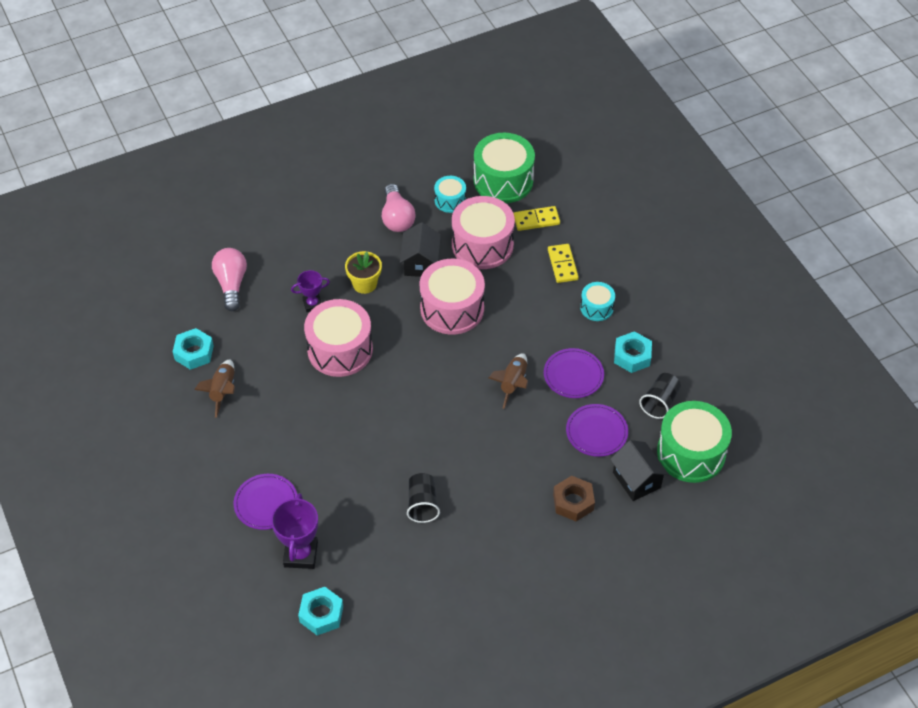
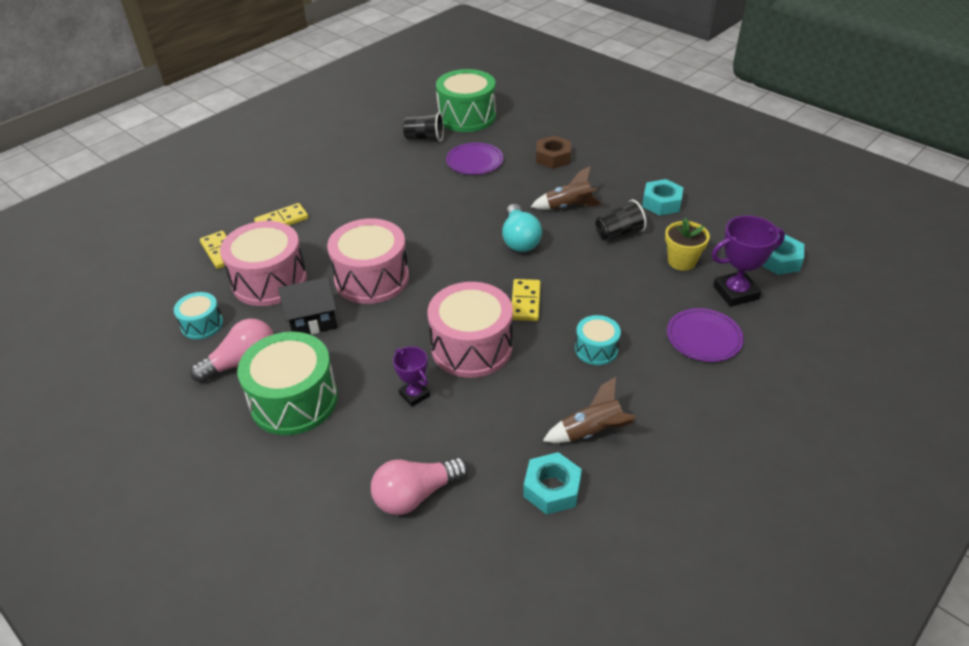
camera: 110 degrees left, 10 degrees down
yellow flower pot [345,251,382,294] -> yellow flower pot moved to [665,217,710,271]
green drum [473,133,535,203] -> green drum moved to [237,332,338,435]
brown rocket [489,353,528,409] -> brown rocket moved to [531,166,602,210]
purple plate [544,348,604,398] -> none
turquoise drum [580,282,615,321] -> turquoise drum moved to [575,315,621,365]
black house [610,440,669,501] -> none
turquoise nut [614,331,652,373] -> turquoise nut moved to [642,179,684,216]
none -> turquoise light bulb [502,204,542,252]
none -> yellow domino [512,279,541,321]

